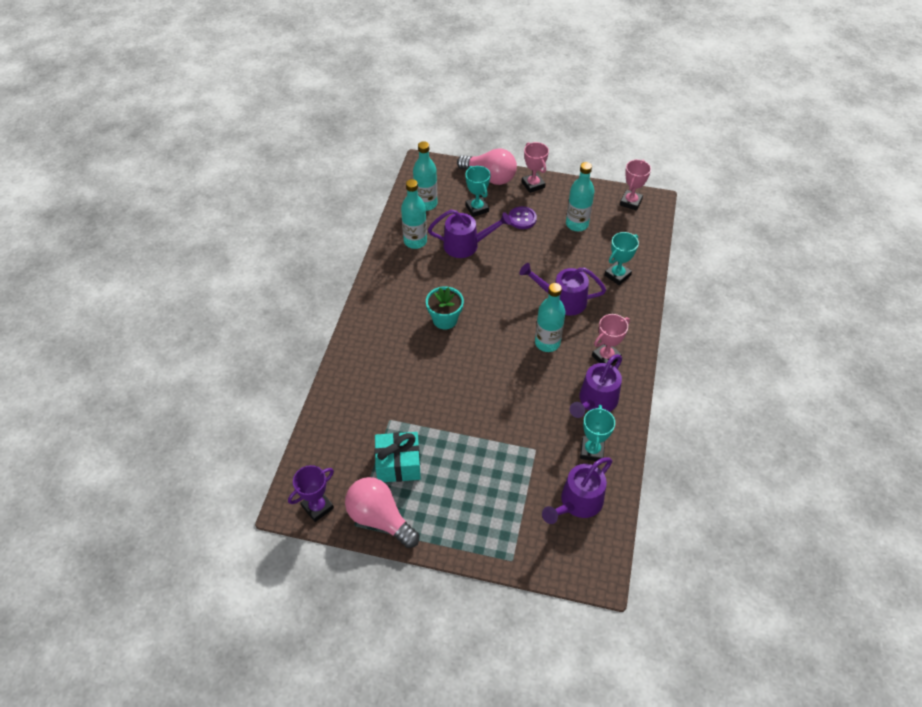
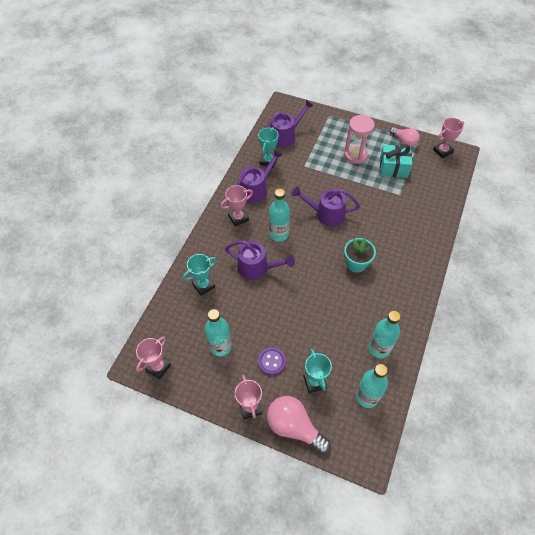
camera: 170 degrees left, 5 degrees up
purple trophy [288,465,334,522] -> pink trophy [433,118,464,159]
pink light bulb [345,477,419,548] -> pink light bulb [390,127,420,147], size x0.65
purple watering can [428,210,511,258] -> purple watering can moved to [292,186,360,226]
none -> pink hourglass [344,115,375,164]

